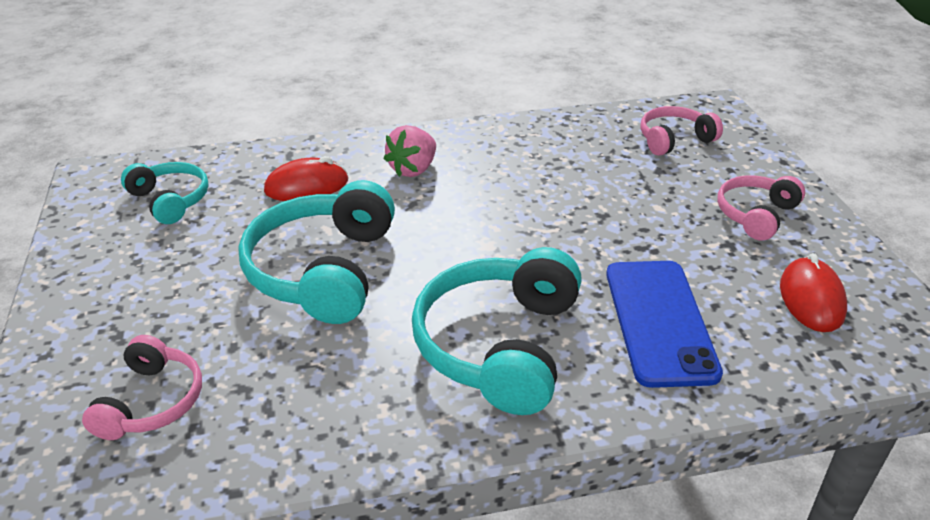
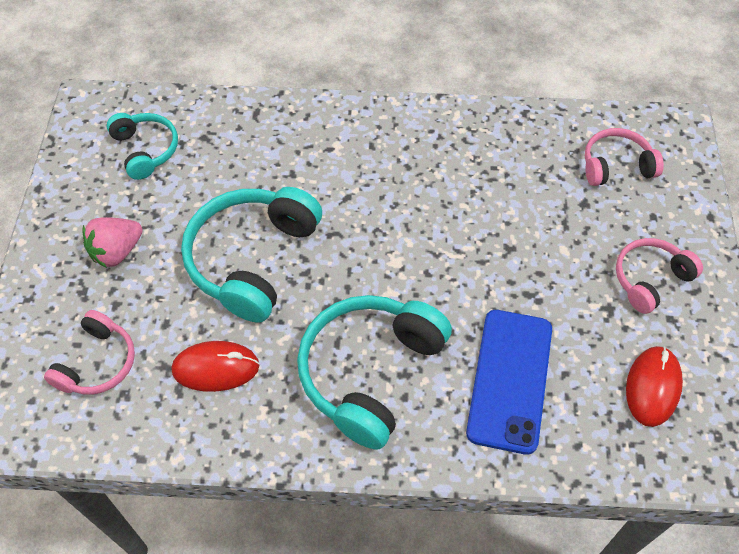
camera: 15 degrees right, 20 degrees up
red mouse [264,156,348,201] -> red mouse moved to [172,341,259,392]
pink strawberry [384,125,436,177] -> pink strawberry moved to [82,217,143,268]

